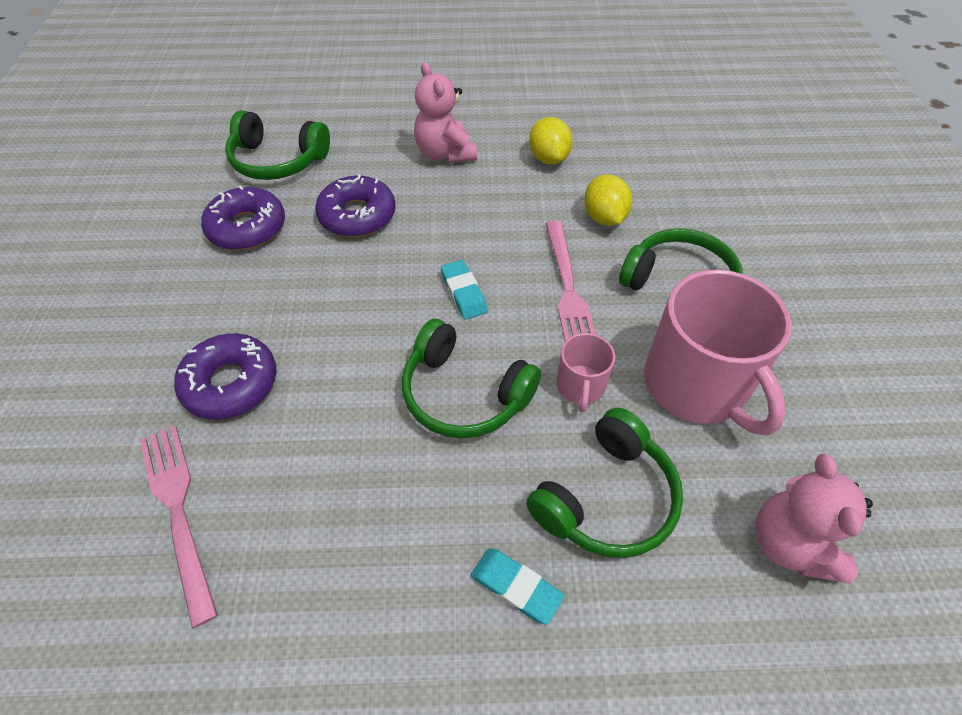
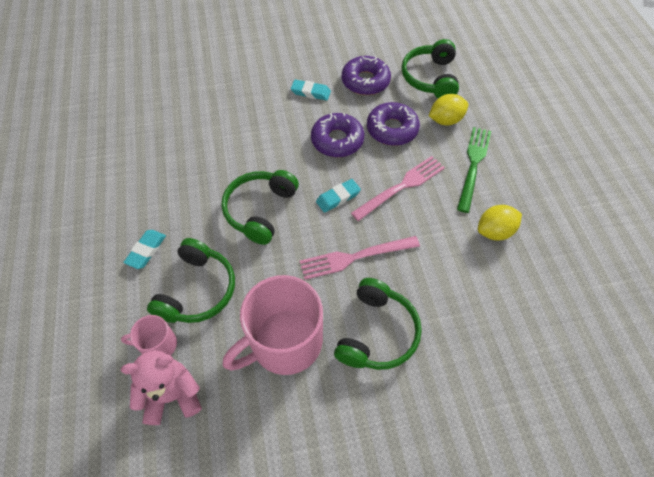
camera: 80 degrees right, 5 degrees up
pink fork [140,426,218,628] -> pink fork moved to [351,156,445,221]
purple donut [174,333,277,420] -> purple donut moved to [311,113,364,157]
pink teddy bear [414,62,477,163] -> green fork [457,127,491,213]
green headphones [526,408,683,558] -> green headphones turned 105 degrees counterclockwise [147,238,235,323]
pink mug [556,333,615,412] -> pink mug moved to [121,315,177,356]
yellow lemon [584,174,632,226] -> yellow lemon moved to [429,94,468,126]
none -> turquoise eraser [291,80,331,101]

